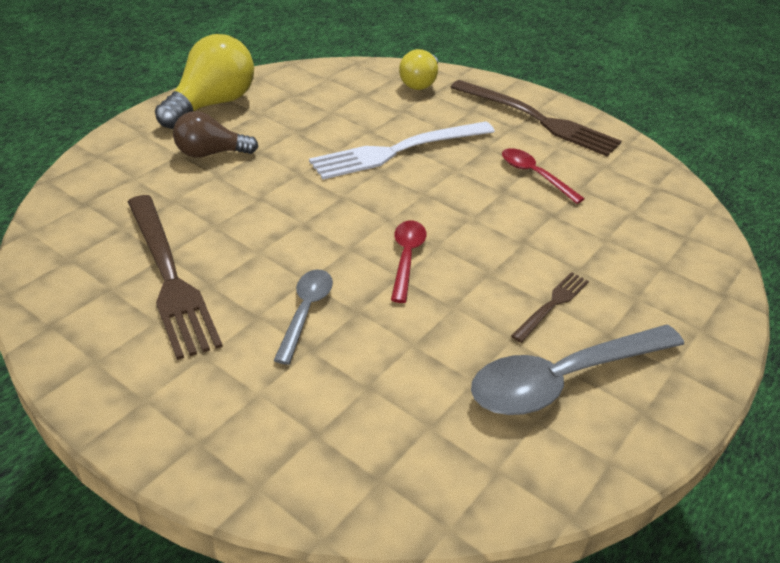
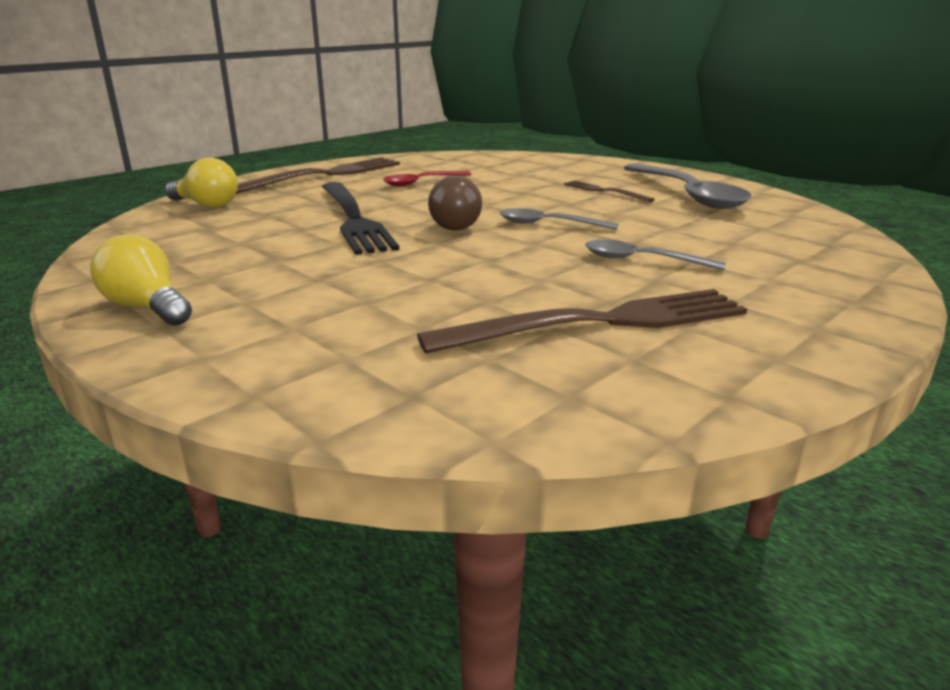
camera: 80 degrees left, 15 degrees down
yellow light bulb [155,34,254,129] -> yellow light bulb [90,234,192,326], size x0.63
brown light bulb [173,111,258,158] -> brown light bulb moved to [428,175,482,231]
white fork [309,121,495,179] -> black fork [322,182,399,255]
red spoon [391,221,426,303] -> grey spoon [500,208,619,230]

